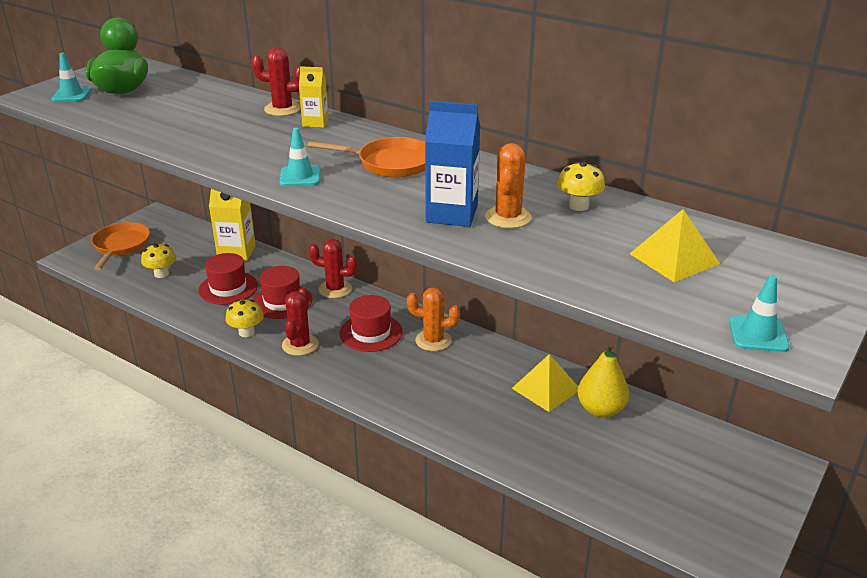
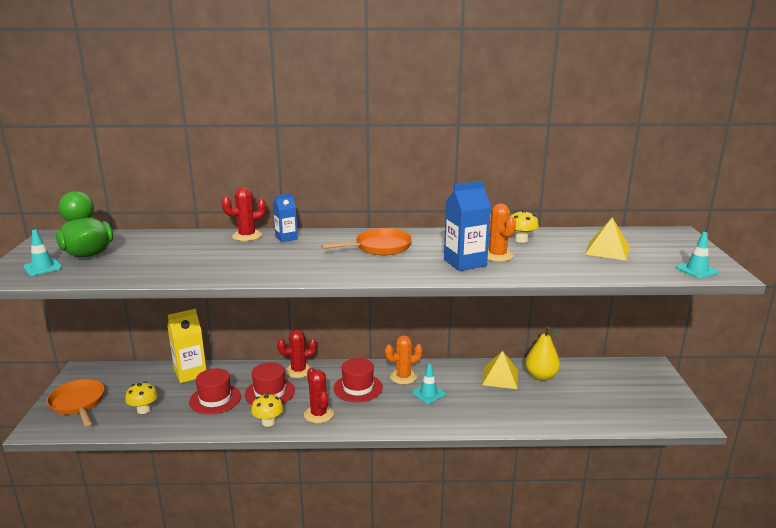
camera: 35 degrees left, 10 degrees down
turquoise traffic cone [280,128,320,186] -> turquoise traffic cone moved to [412,363,446,404]
yellow carton [299,66,329,128] -> blue carton [273,193,298,242]

